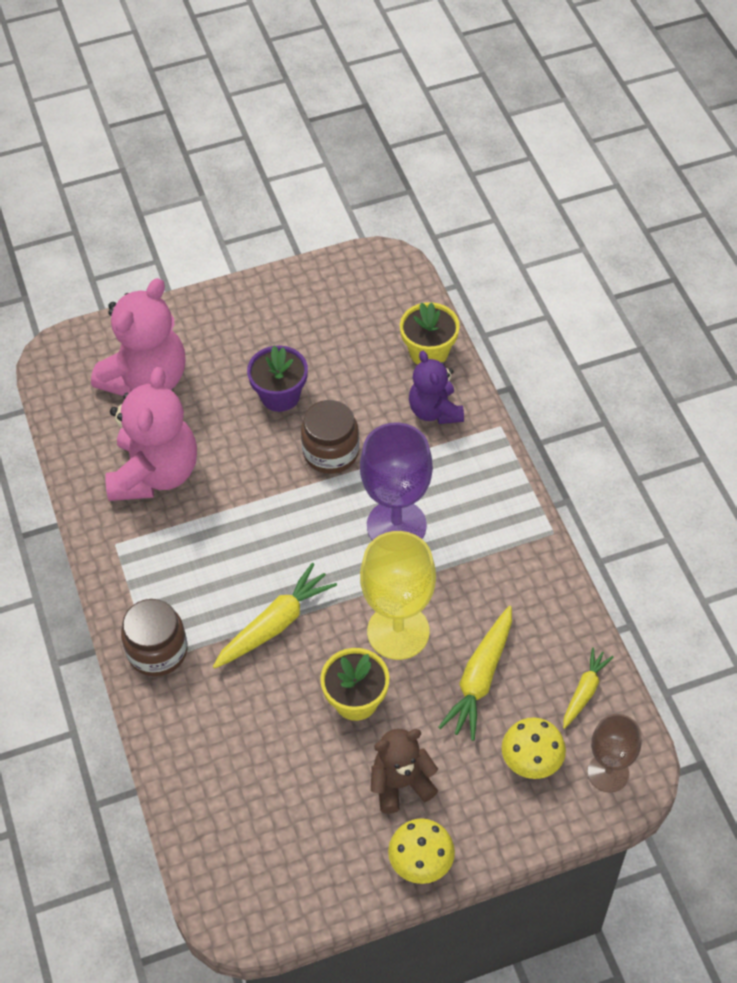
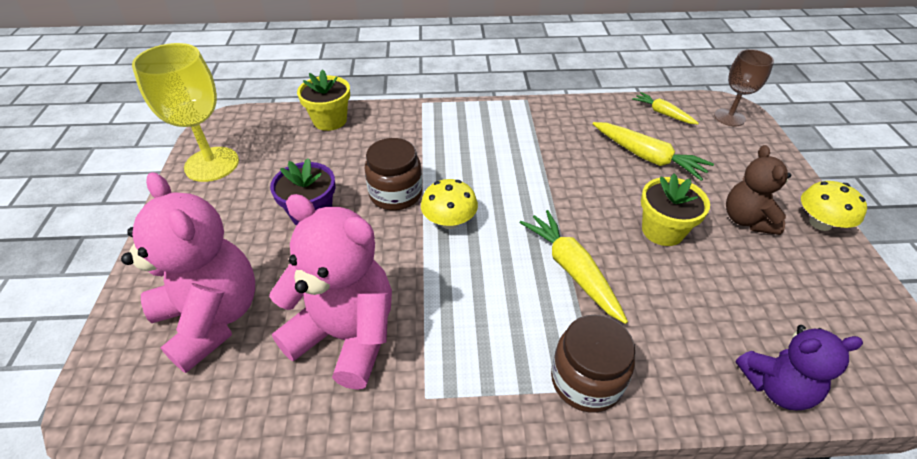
camera: 75 degrees left, 10 degrees down
purple goblet [360,422,433,540] -> none
yellow goblet [360,531,436,660] -> yellow goblet moved to [132,43,239,182]
purple teddy bear [409,351,464,424] -> purple teddy bear moved to [736,325,863,410]
yellow mushroom [502,717,566,779] -> yellow mushroom moved to [421,179,478,229]

